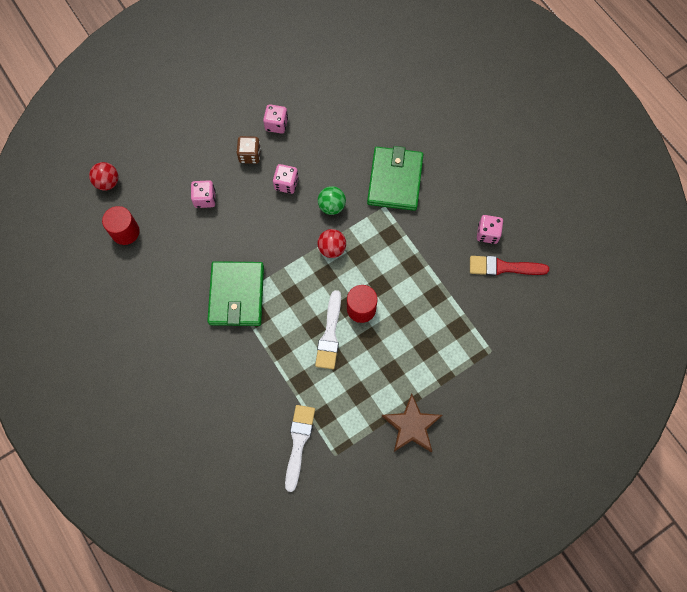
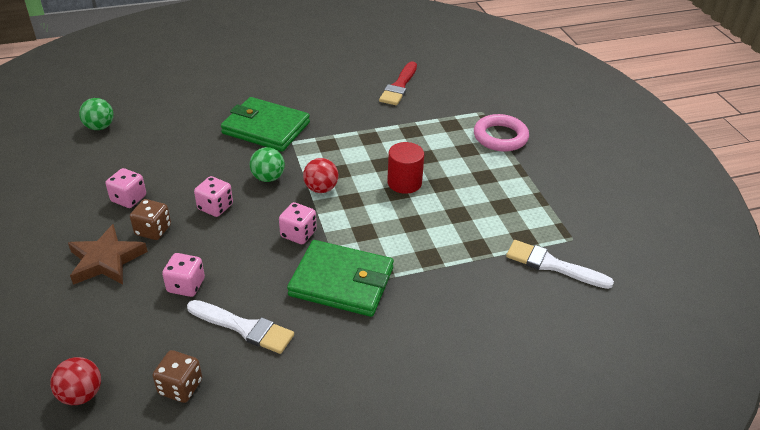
camera: 75 degrees left, 30 degrees down
red cylinder [102,206,140,245] -> brown dice [153,350,202,403]
white brush [315,290,341,369] -> white brush moved to [187,300,294,354]
brown star [382,394,442,452] -> brown star moved to [68,224,148,285]
pink dice [477,215,503,244] -> pink dice moved to [279,202,317,244]
none -> green ball [79,98,114,130]
none -> pink ring [474,114,529,152]

